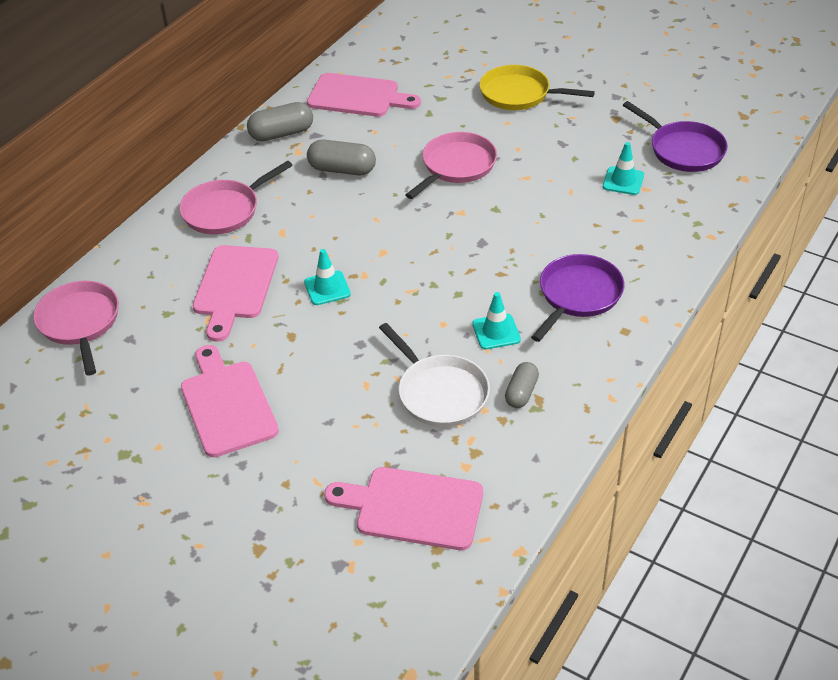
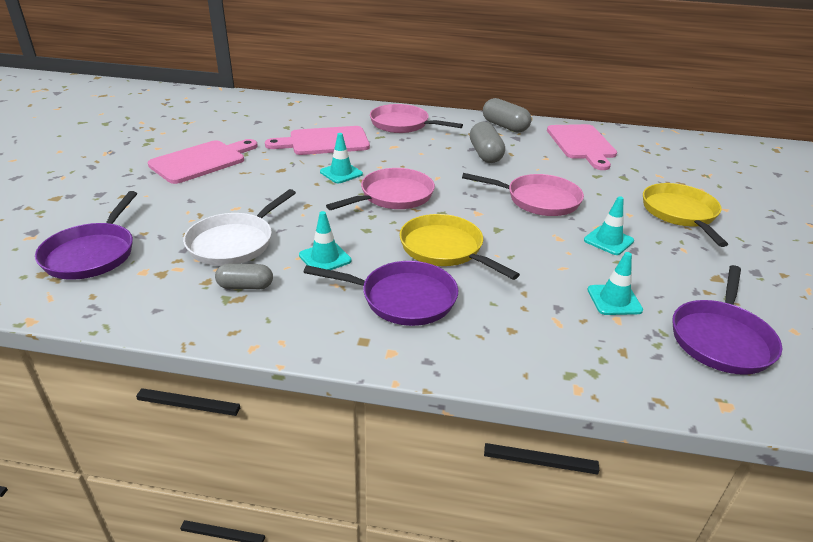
camera: 65 degrees right, 10 degrees down
pink pan [33,281,119,376] -> pink pan moved to [326,168,435,210]
pink cutting board [324,467,483,550] -> purple pan [35,191,137,280]
none -> yellow pan [400,214,520,280]
none -> turquoise traffic cone [584,196,634,255]

